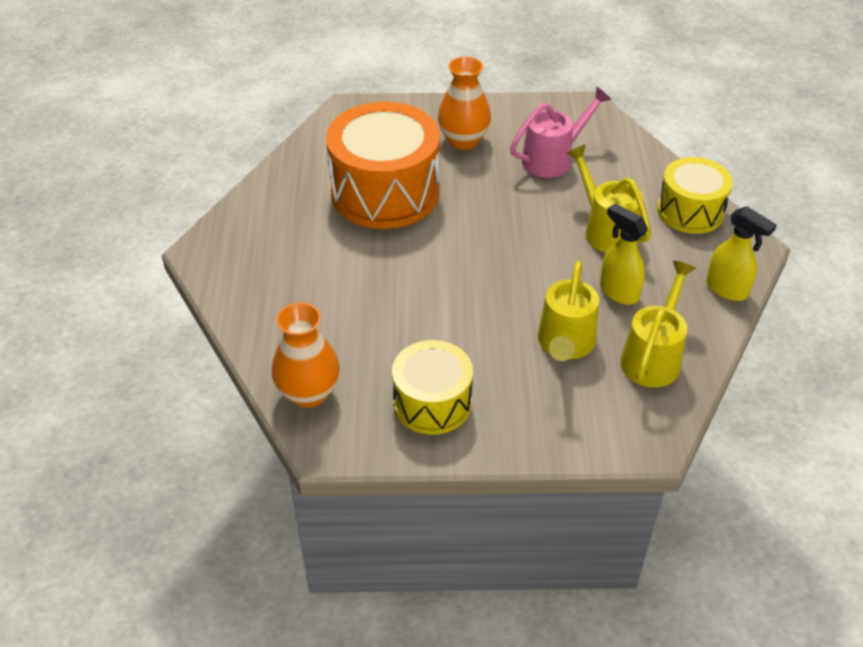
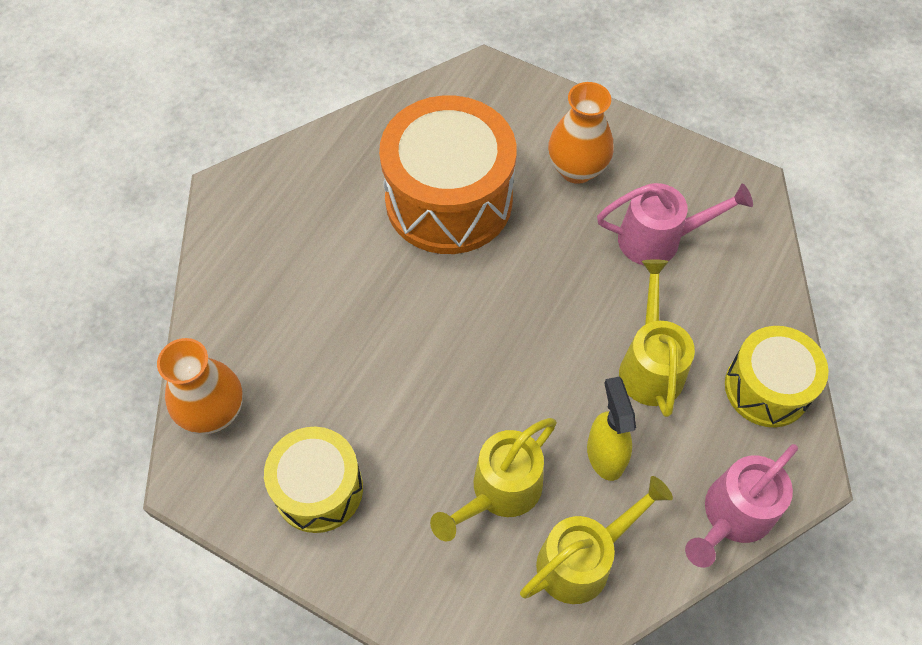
camera: 30 degrees right, 15 degrees up
yellow spray bottle [706,206,777,301] -> pink watering can [685,444,798,568]

